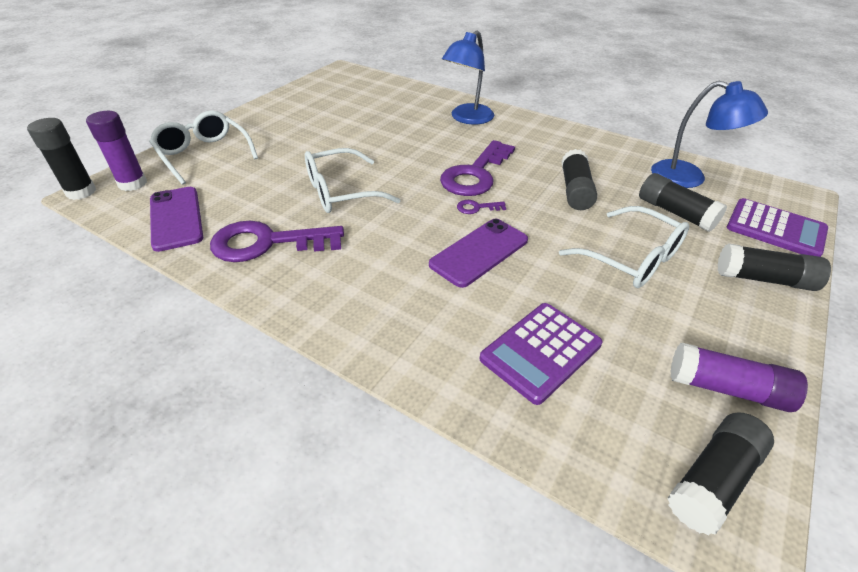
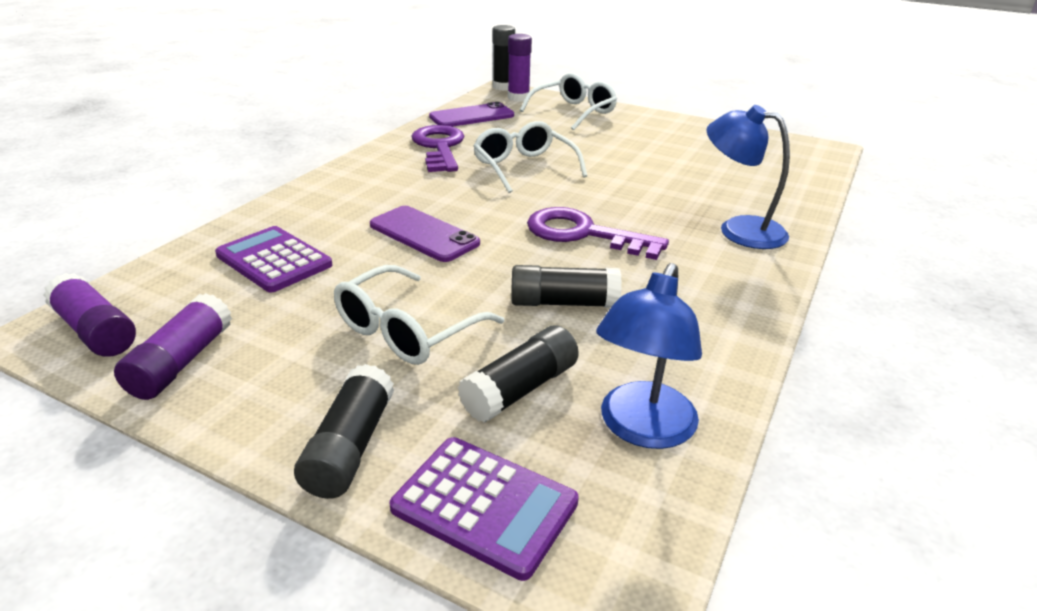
camera: 85 degrees right, 10 degrees down
purple key [457,200,506,214] -> none
black glue stick [667,412,774,536] -> purple glue stick [44,273,136,357]
purple calculator [727,198,828,257] -> purple calculator turned 90 degrees counterclockwise [390,437,579,581]

